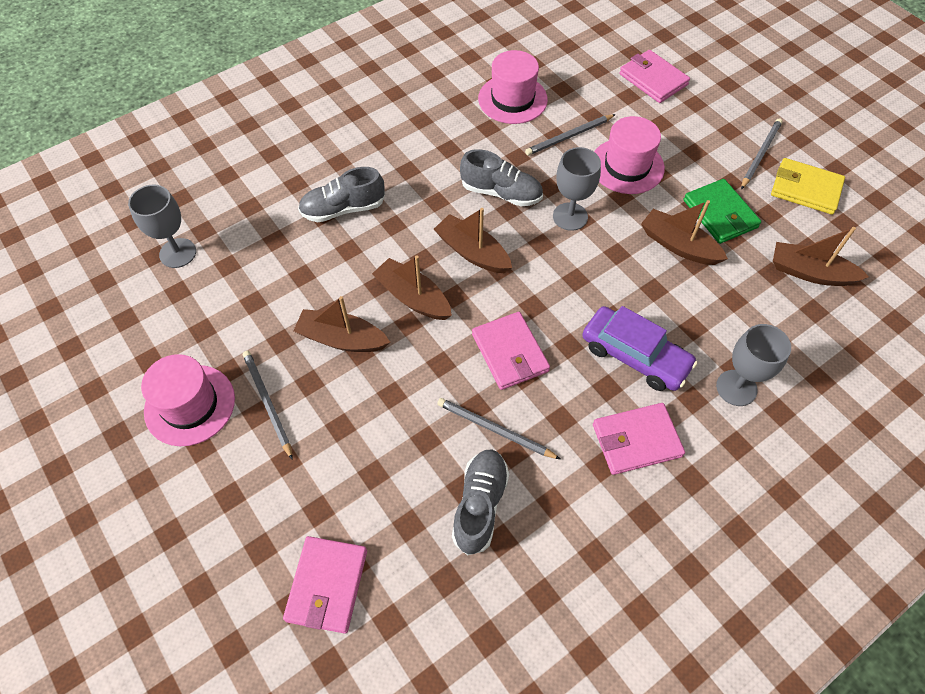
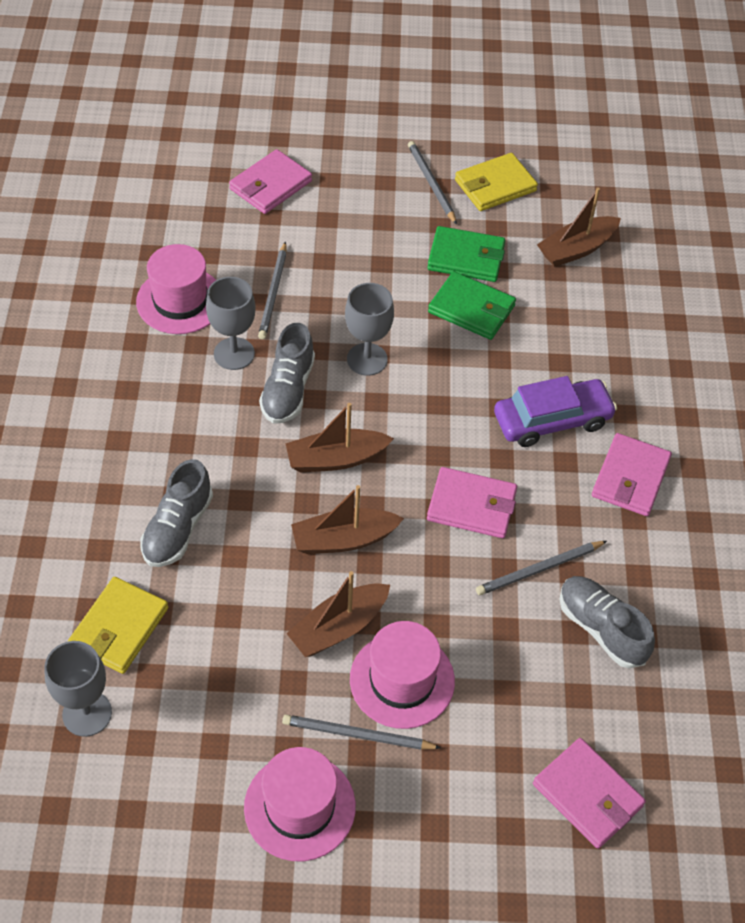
camera: 55 degrees left, 5 degrees down
grey shoe [460,149,543,206] -> grey shoe turned 135 degrees clockwise [259,323,315,424]
pink hat [594,116,665,194] -> pink hat moved to [350,621,455,729]
pink wallet [619,50,690,103] -> pink wallet turned 45 degrees counterclockwise [229,149,312,214]
brown boat [641,200,728,265] -> green wallet [428,271,516,340]
grey goblet [716,324,791,406] -> grey goblet moved to [206,277,256,370]
none -> yellow wallet [68,577,168,674]

